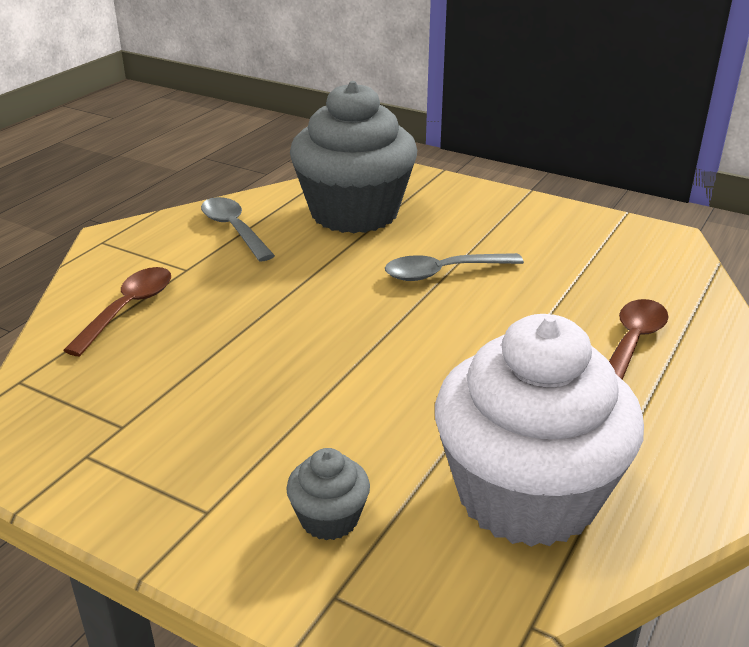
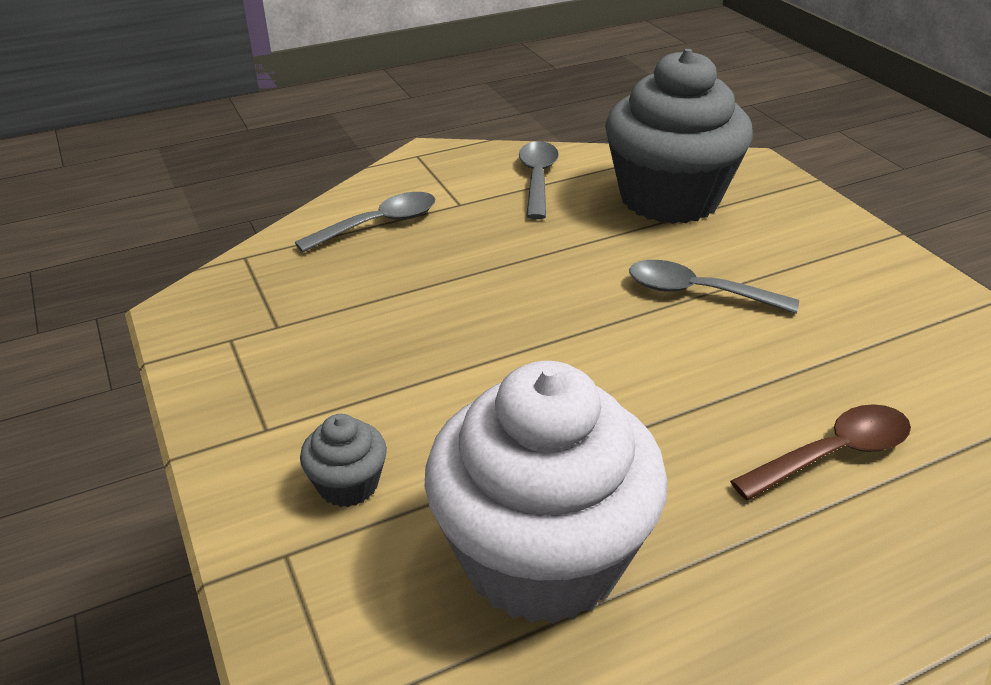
camera: 35 degrees right, 5 degrees up
brown spoon [63,267,171,356] -> grey spoon [295,192,435,252]

